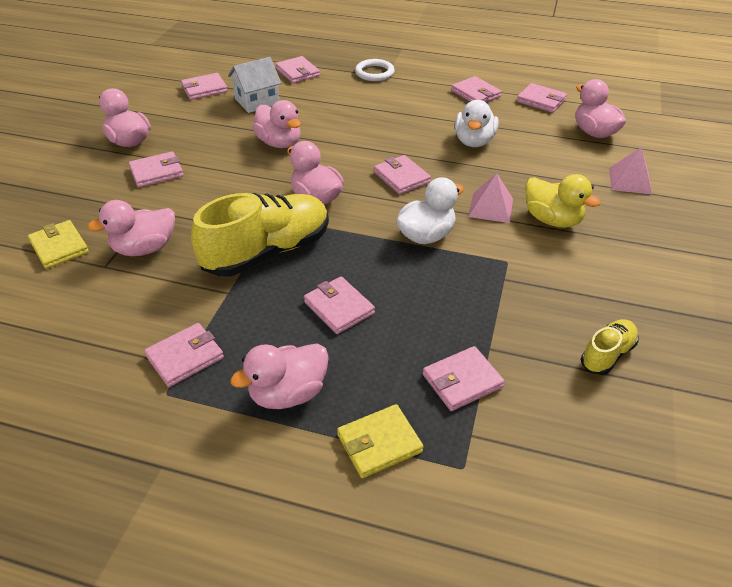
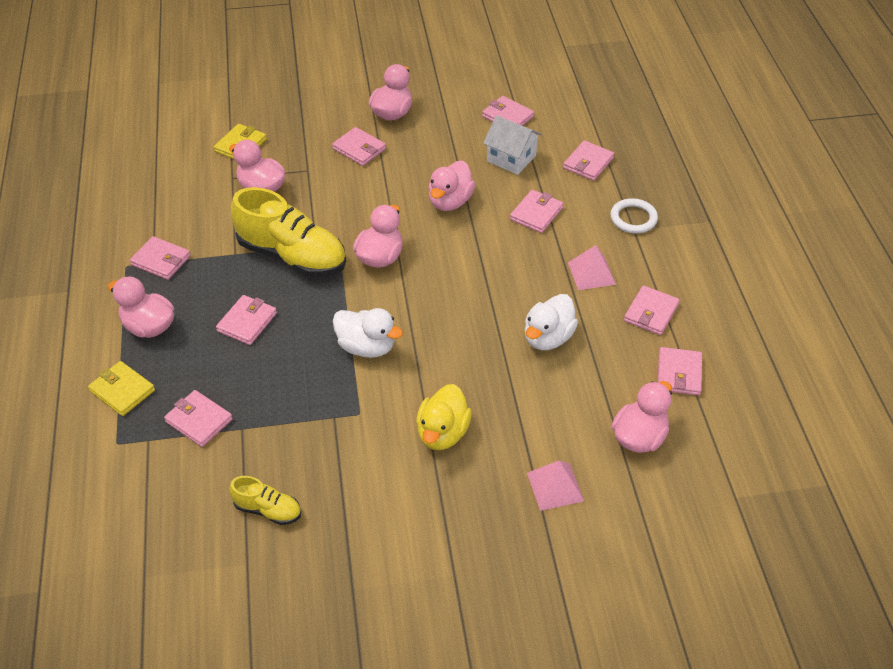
camera: 65 degrees right, 5 degrees up
pink wallet [374,155,431,194] -> pink wallet moved to [510,190,564,233]
white duck [455,100,498,147] -> white duck turned 45 degrees counterclockwise [525,294,578,350]
pink pyramid [468,173,513,223] -> pink pyramid moved to [568,245,616,290]

